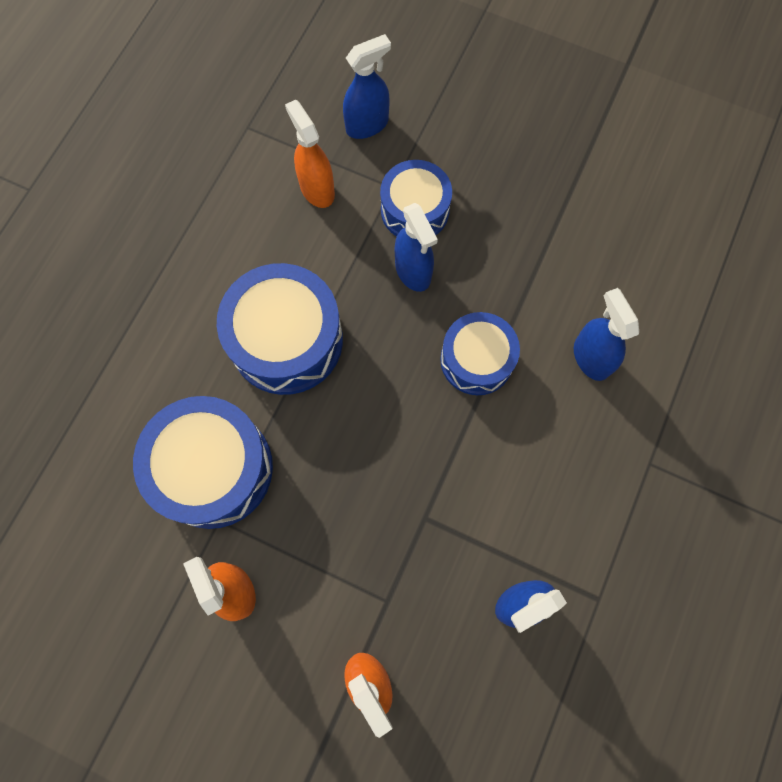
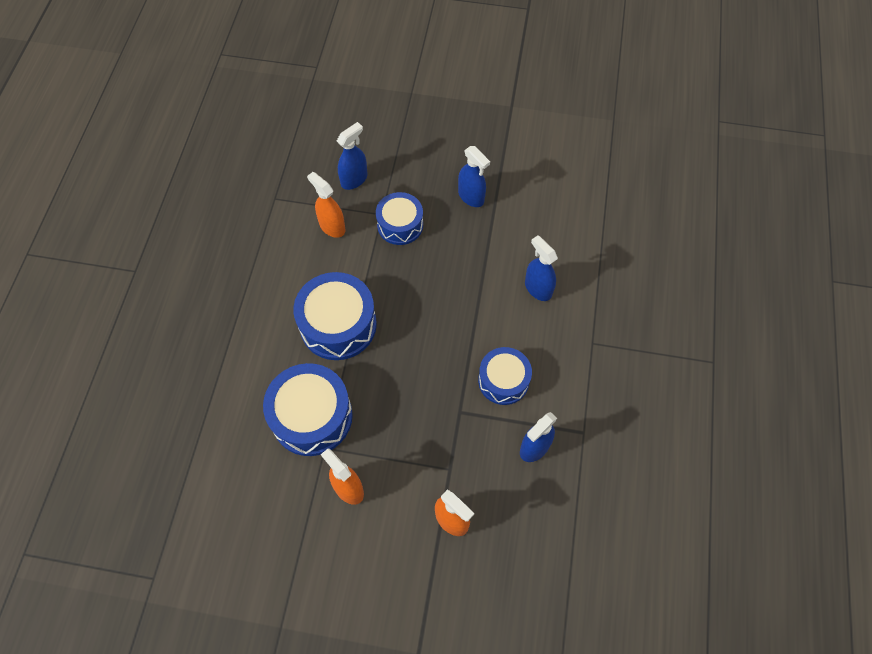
camera: 15 degrees left, 10 degrees down
blue spray bottle [395,203,438,292] -> blue spray bottle moved to [458,146,490,207]
blue drum [440,312,520,395] -> blue drum moved to [478,347,532,405]

